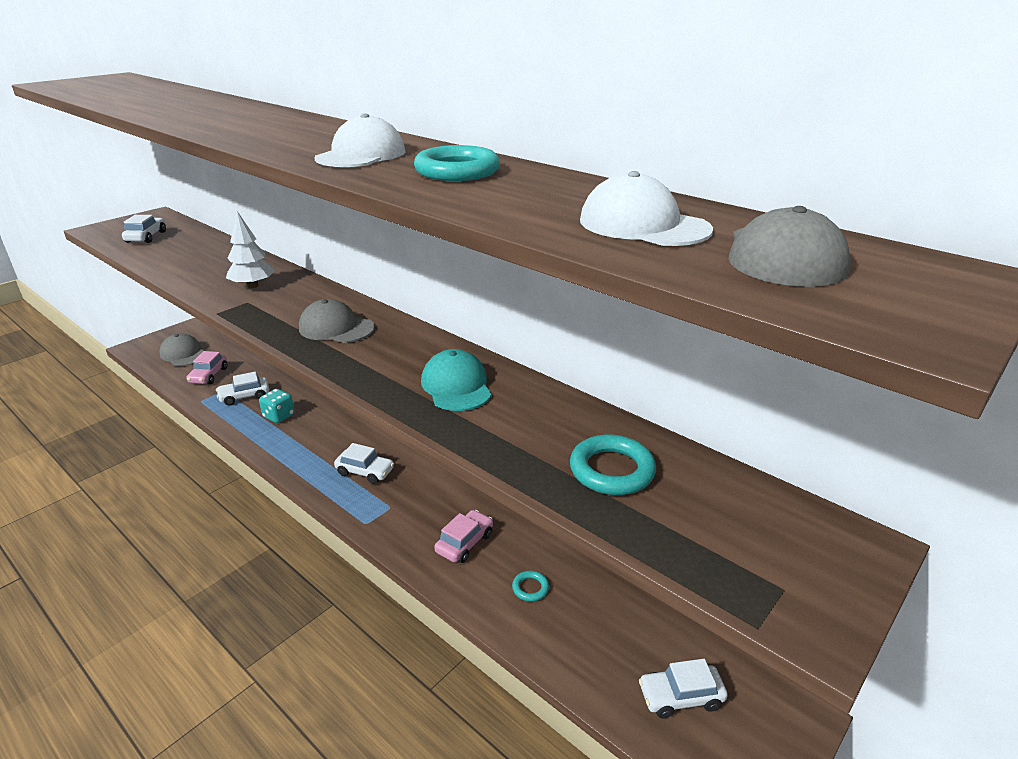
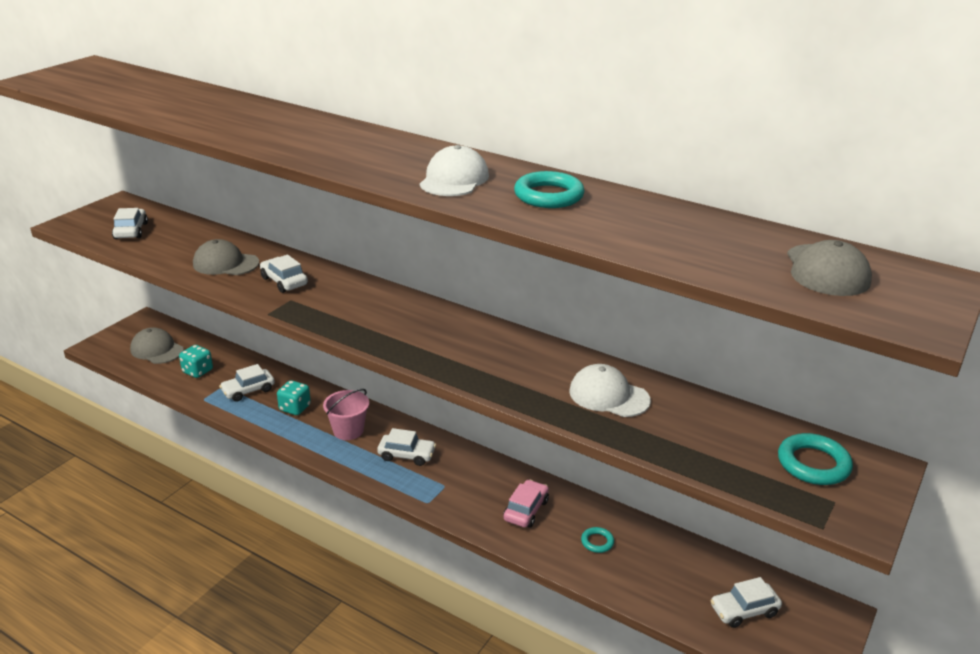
camera: 10 degrees left, 0 degrees up
pink car [186,351,228,384] -> turquoise dice [179,345,213,378]
white tree [226,211,275,288] -> white car [260,255,308,293]
grey cap [299,299,375,343] -> grey cap moved to [193,239,259,275]
turquoise cap [421,349,492,411] -> none
turquoise ring [570,434,656,495] -> turquoise ring moved to [778,433,853,485]
white cap [580,171,713,246] -> white cap moved to [569,364,651,417]
none -> pink bucket [323,389,369,440]

